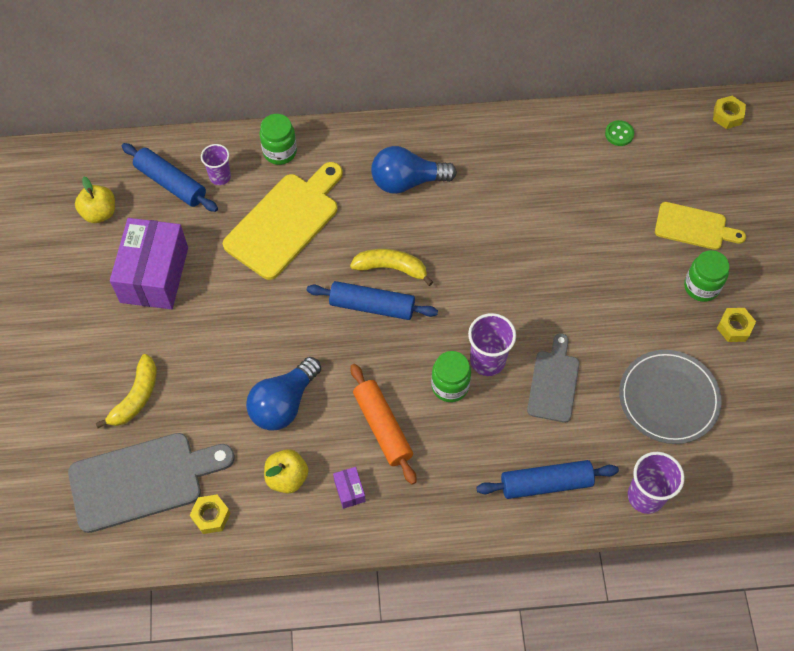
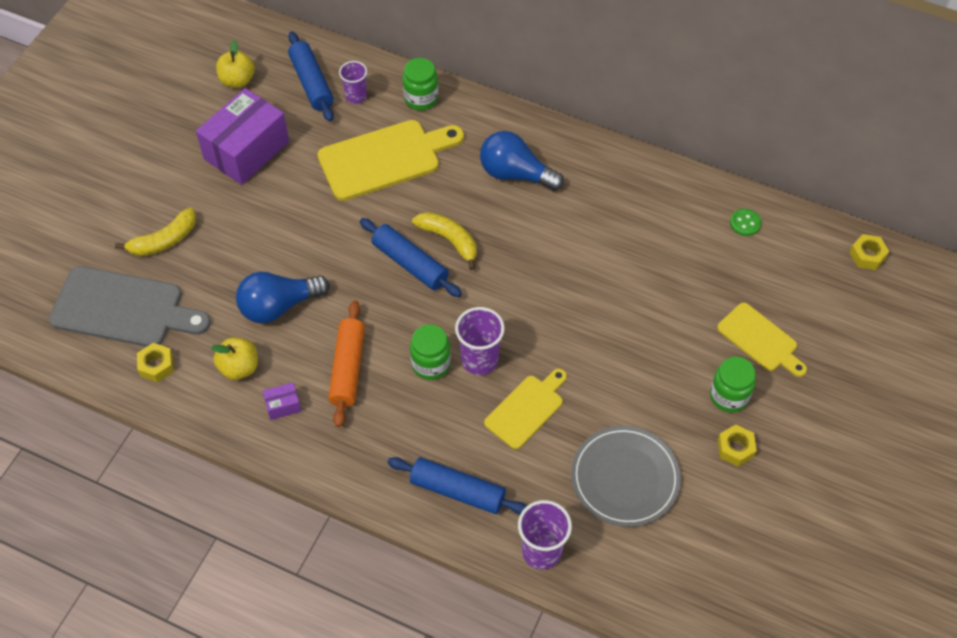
camera: 30 degrees right, 5 degrees down
purple box [333,467,366,509] -> purple box turned 60 degrees clockwise [262,382,301,420]
grey cutting board [527,333,580,423] -> yellow cutting board [484,369,567,449]

